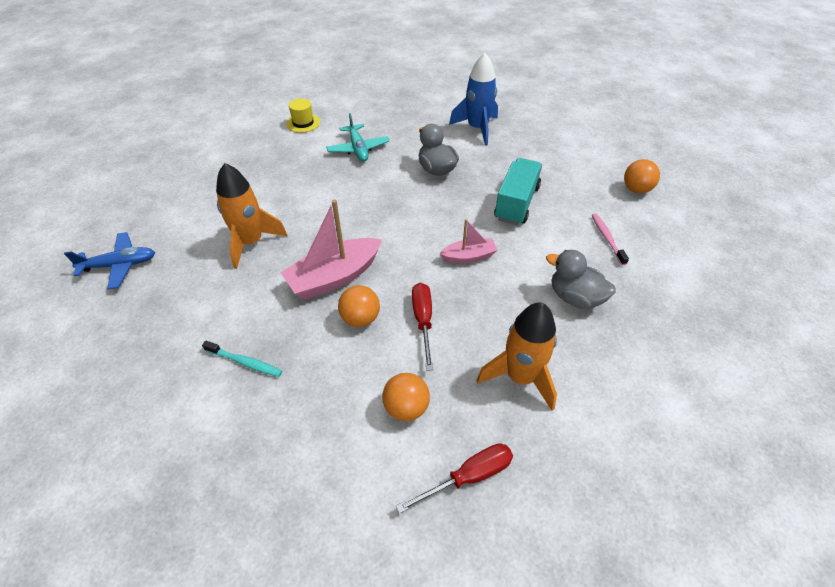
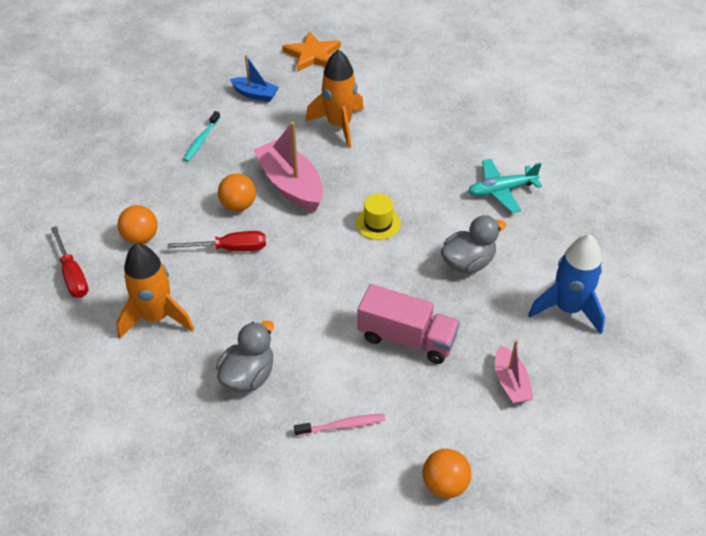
camera: 90 degrees right, 0 degrees up
blue plane [64,232,155,290] -> orange star [282,31,341,72]
yellow hat [286,98,320,133] -> yellow hat moved to [356,194,401,240]
pink boat [439,219,498,263] -> pink boat moved to [495,340,533,404]
turquoise truck [494,158,542,225] -> pink truck [358,284,460,364]
none -> blue boat [230,55,279,102]

